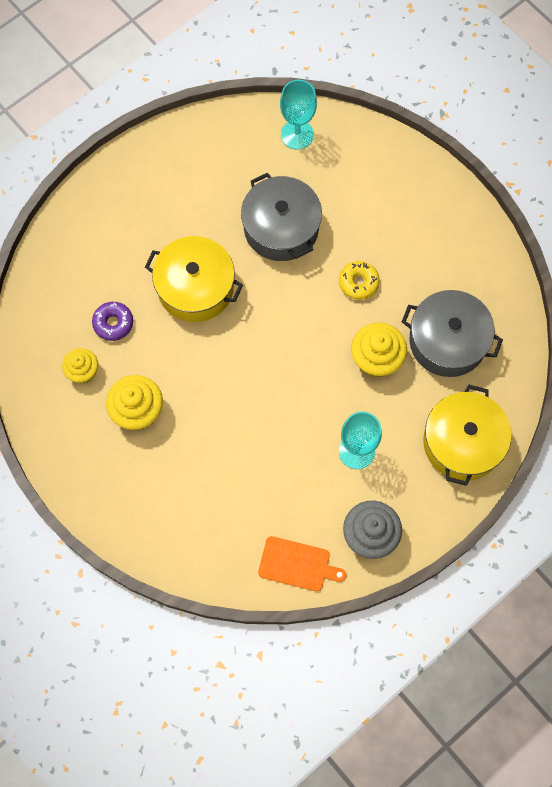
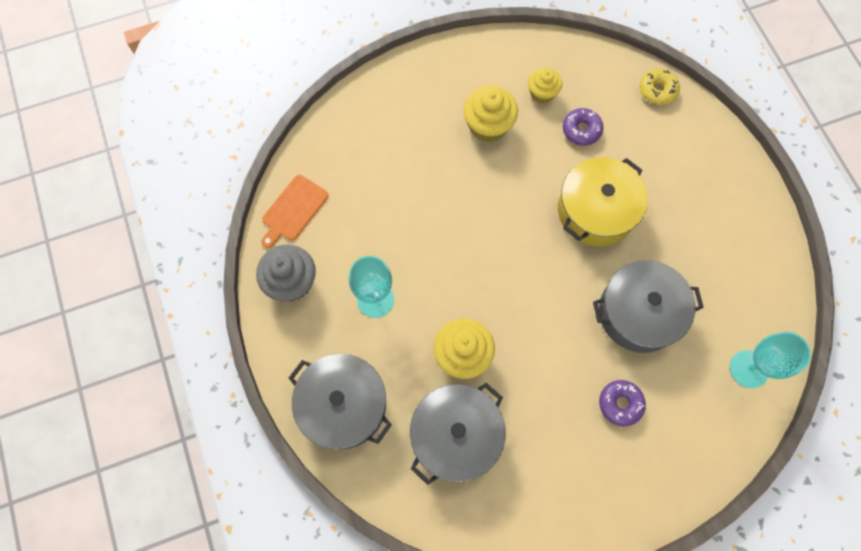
camera: 110 degrees right, 0 degrees up
yellow donut [339,261,380,300] -> yellow donut moved to [640,69,680,105]
yellow pot [423,384,512,486] -> grey pot [289,354,392,449]
none -> purple donut [599,380,646,426]

